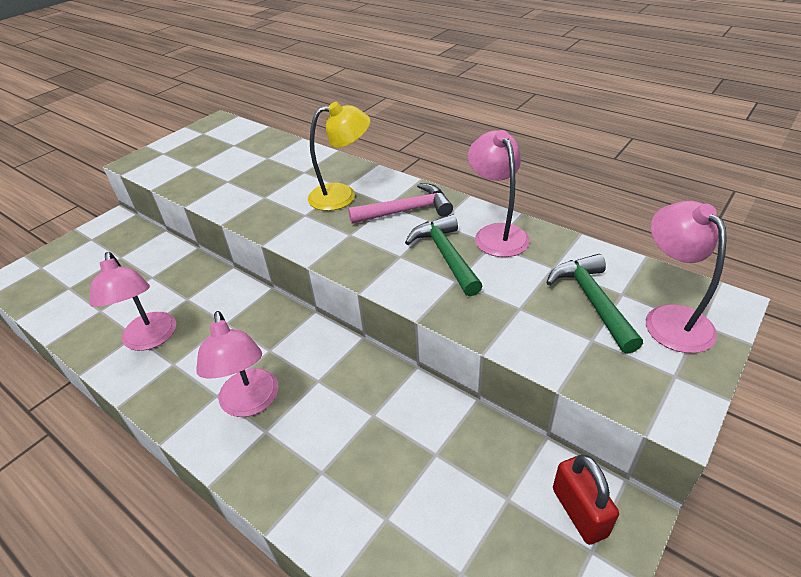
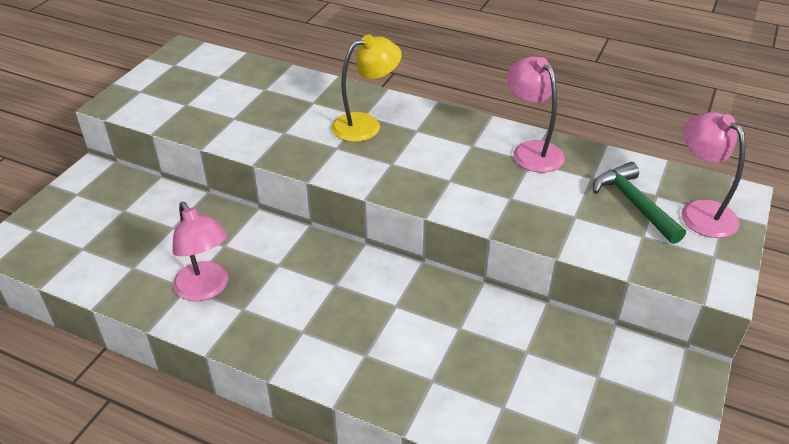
camera: 15 degrees left, 0 degrees up
pink lamp [196,311,278,417] -> none
pink hammer [348,183,453,224] -> none
green hammer [405,214,482,296] -> none
red padlock [553,455,619,545] -> none

